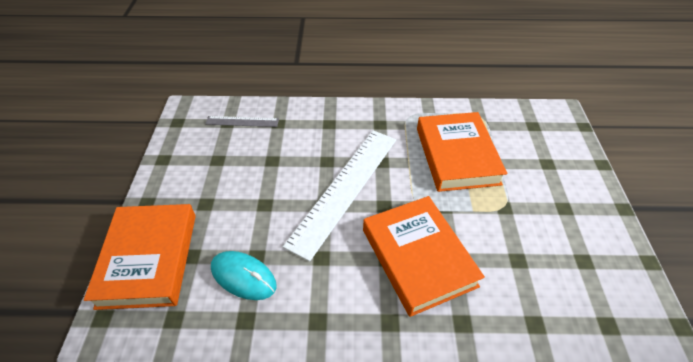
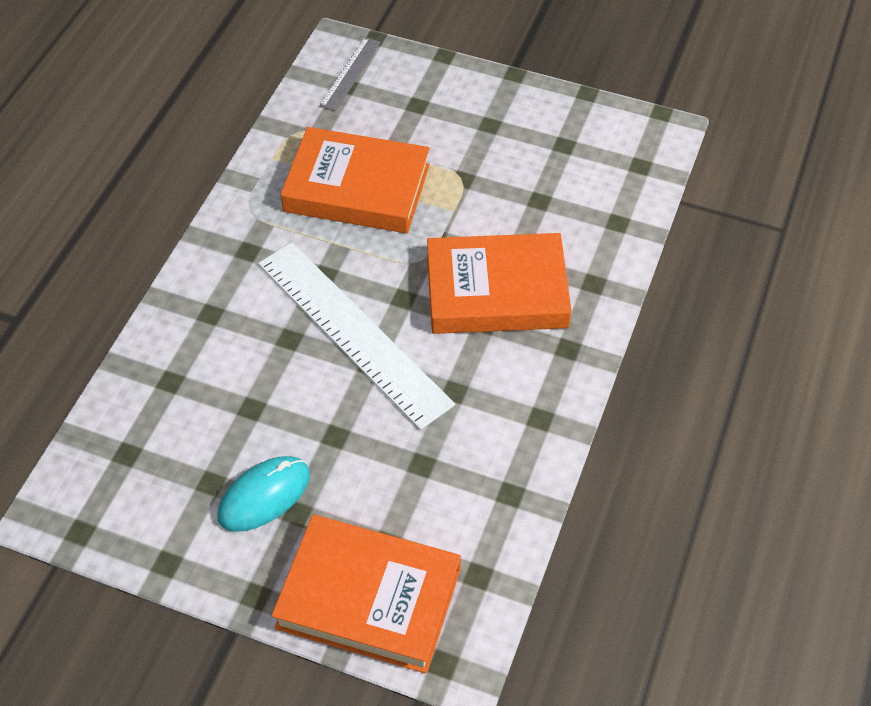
camera: 70 degrees left, 5 degrees up
grey ruler [205,116,279,127] -> grey ruler moved to [319,37,380,111]
turquoise mouse [211,251,277,300] -> turquoise mouse moved to [217,456,310,532]

